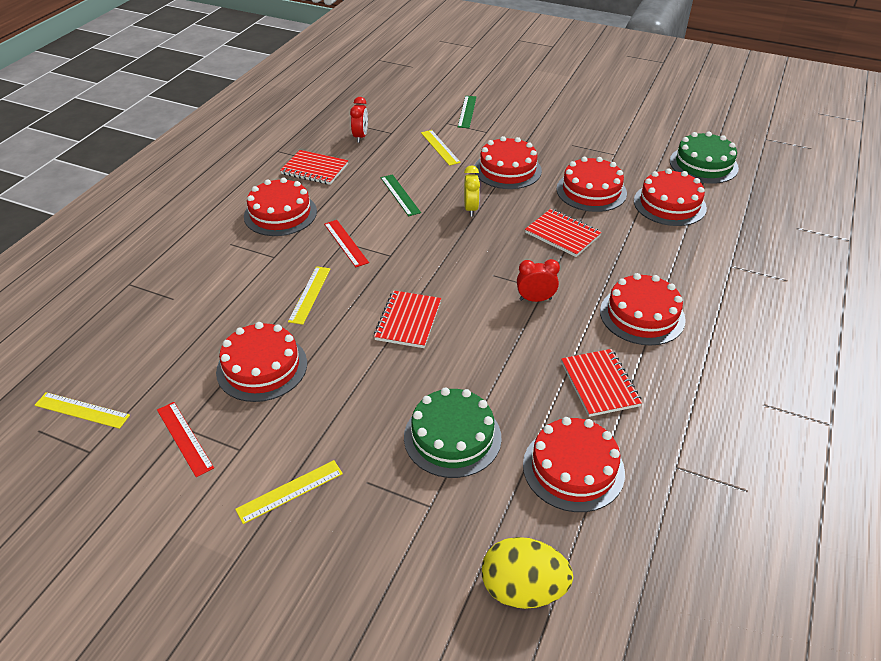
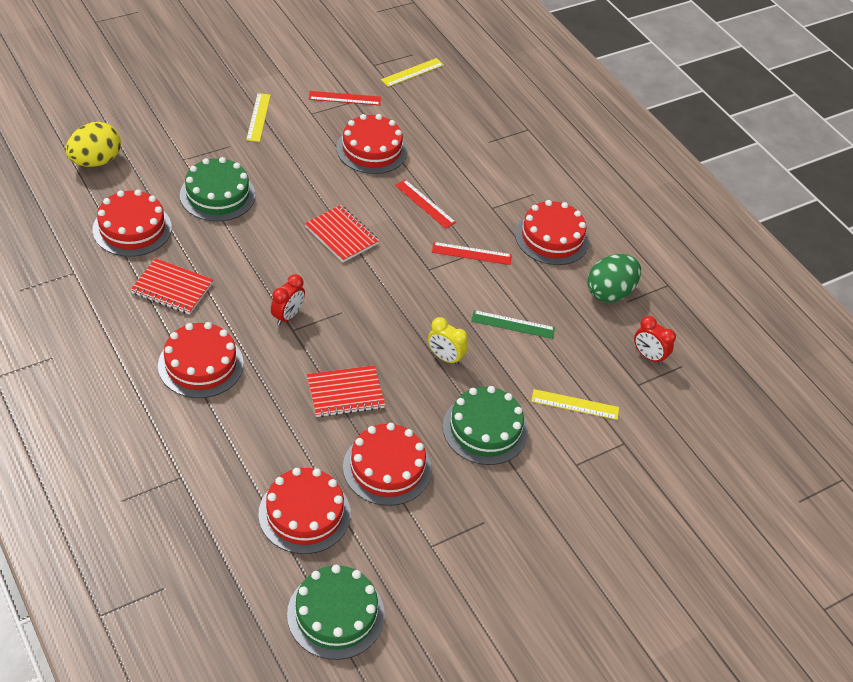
camera: 120 degrees right, 5 degrees up
red notebook [280,150,348,185] -> green egg [587,254,641,302]
yellow ruler [288,266,330,325] -> red ruler [395,179,456,229]
green ruler [458,96,477,128] -> none
red cake [475,136,542,189] -> green cake [443,386,528,465]

